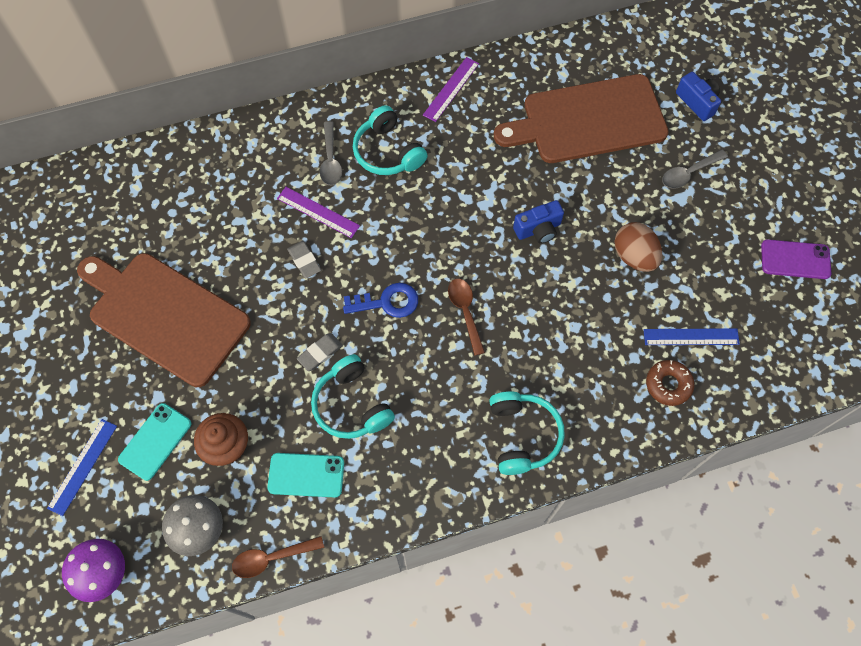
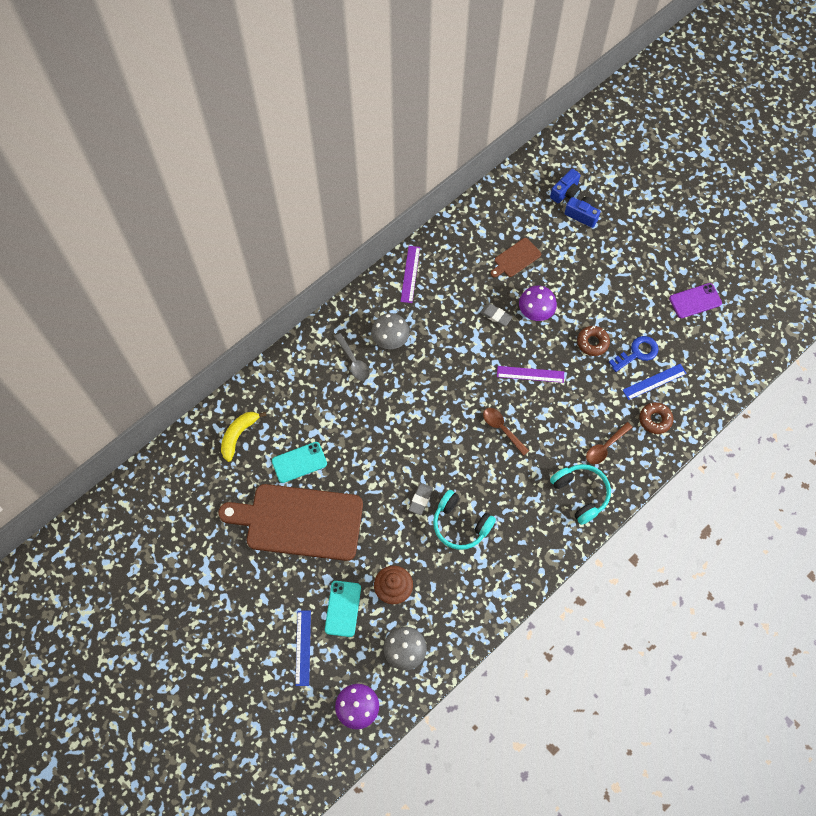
camera: 25 degrees left, 0 degrees up
brown spoon [232,536,324,578] -> brown spoon moved to [586,422,633,464]
turquoise phone [267,453,344,498] -> turquoise phone moved to [272,442,327,483]
purple ruler [277,187,360,238] -> purple ruler moved to [497,366,564,383]
grey eraser [287,241,321,278] -> grey eraser moved to [480,303,513,326]
blue key [343,283,418,318] -> blue key moved to [609,336,659,372]
turquoise headphones [353,105,428,175] -> grey mushroom [371,313,410,349]
brown cutting board [494,74,669,163] -> brown cutting board [490,238,541,277], size x0.43
blue camera [513,200,564,244] -> blue camera moved to [550,168,581,203]
brown egg [614,222,662,272] -> brown donut [577,326,610,356]
grey spoon [662,150,728,189] -> none
none -> yellow banana [221,412,267,462]
none -> purple mushroom [519,286,557,321]

